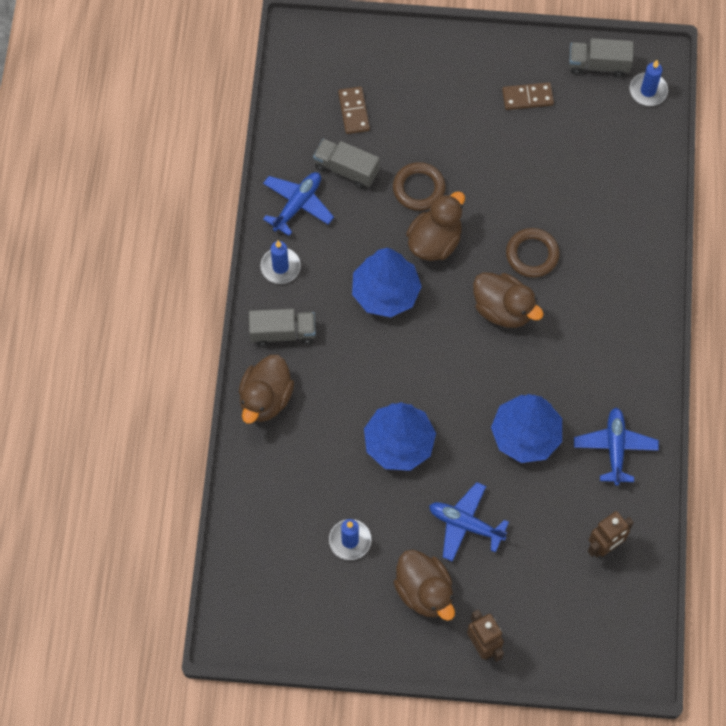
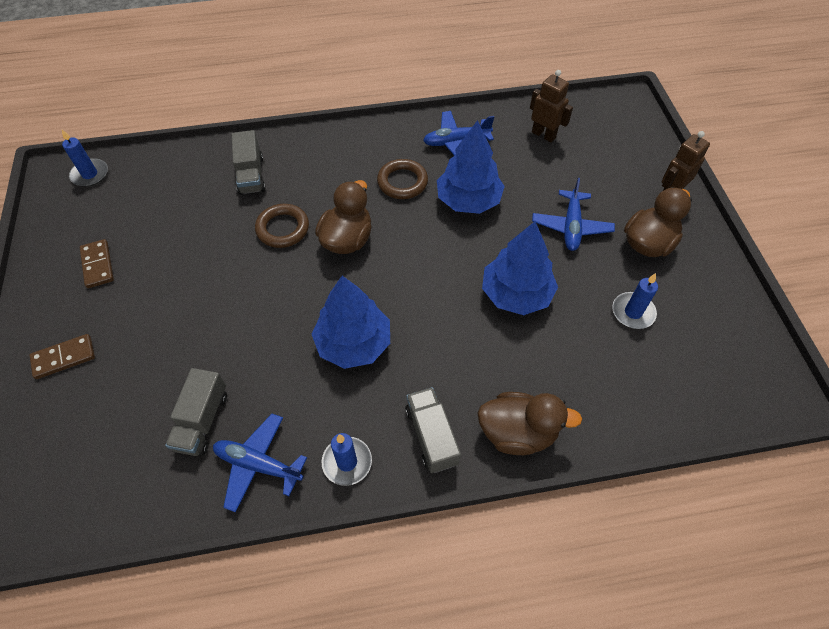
camera: 105 degrees left, 10 degrees down
brown domino [338,87,370,134] -> brown domino moved to [29,334,95,379]
brown ring [393,162,446,211] -> brown ring moved to [377,159,428,199]
brown duck [406,191,465,261] -> none
grey truck [569,38,634,77] -> grey truck moved to [232,130,266,195]

